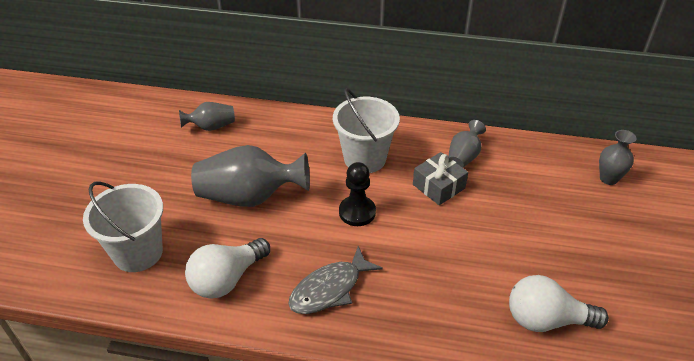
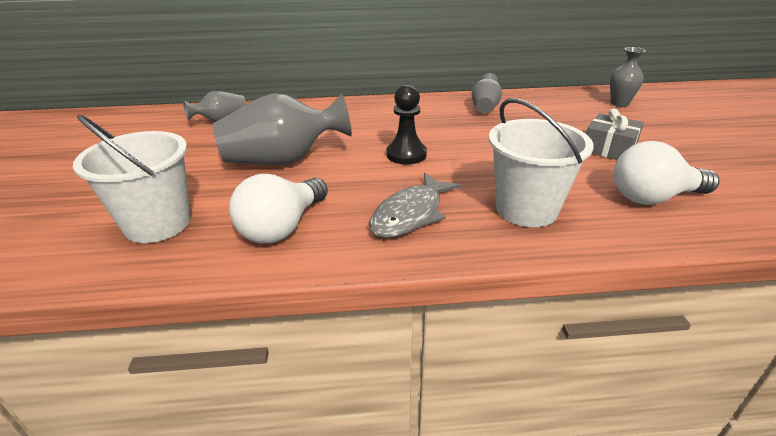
camera: 15 degrees left, 10 degrees down
white bucket [333,88,400,173] -> white bucket moved to [489,98,594,227]
grey gift [413,152,468,205] -> grey gift moved to [586,109,644,160]

